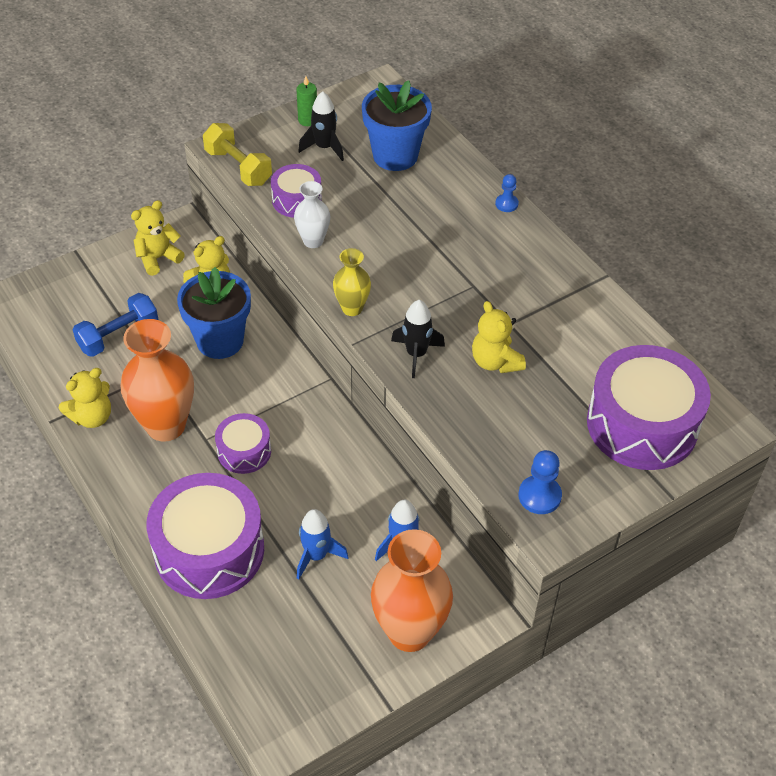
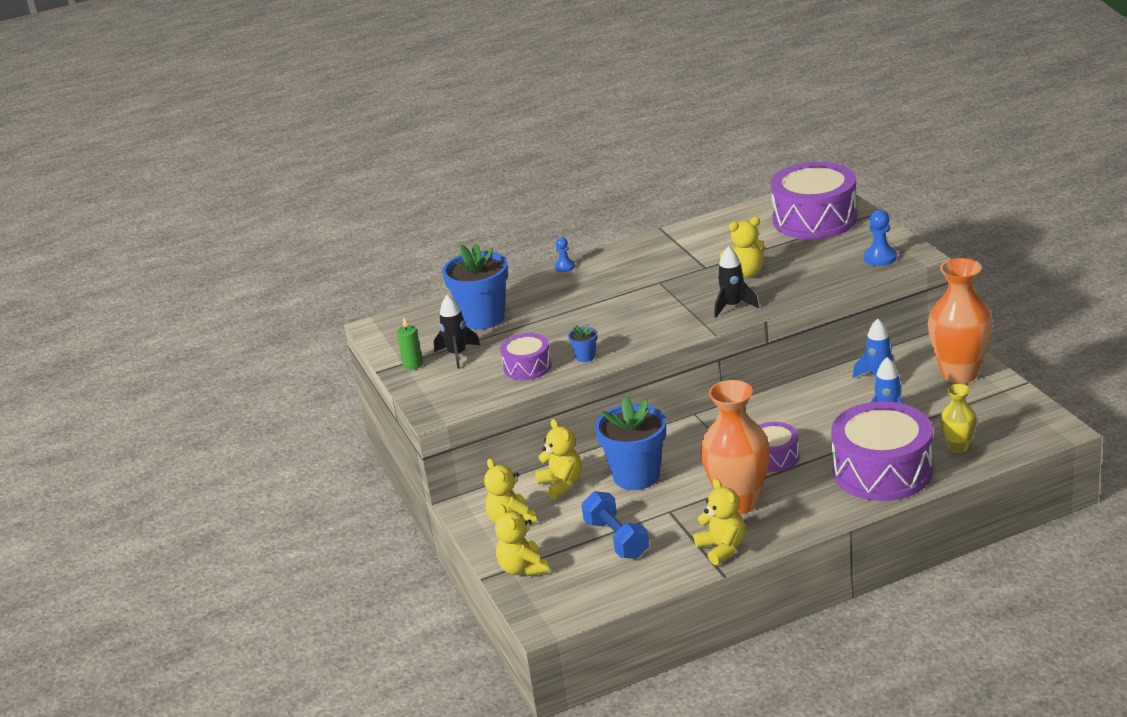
camera: 75 degrees left, 20 degrees down
yellow dumbbell [203,123,272,186] -> none
white vase [294,181,330,248] -> blue flower pot [568,324,597,362]
yellow vase [333,248,371,316] -> yellow vase moved to [940,384,977,453]
none -> yellow teddy bear [495,504,549,577]

